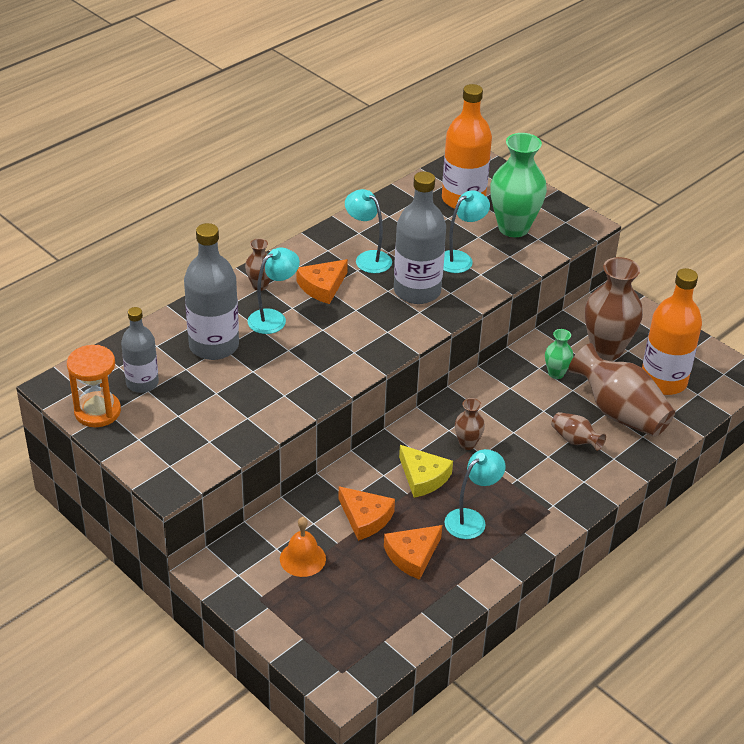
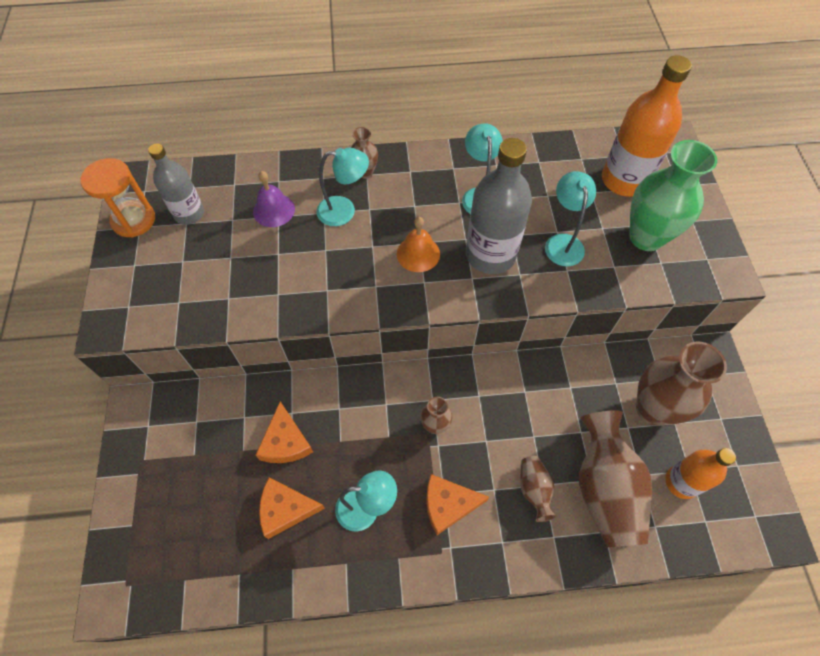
camera: 40 degrees right, 20 degrees up
grey bottle [184,223,239,360] -> purple bell [253,171,295,227]
orange bell [280,517,326,577] -> orange bell moved to [397,217,440,272]
orange cheese [297,259,348,304] -> orange cheese moved to [426,474,489,535]
yellow cheese [399,445,453,498] -> none
turquoise lamp [443,190,490,273] -> turquoise lamp turned 90 degrees counterclockwise [545,171,596,266]
green vase [545,329,573,379] -> none
orange bottle [642,268,702,395] -> orange bottle [665,448,736,499], size x0.63

